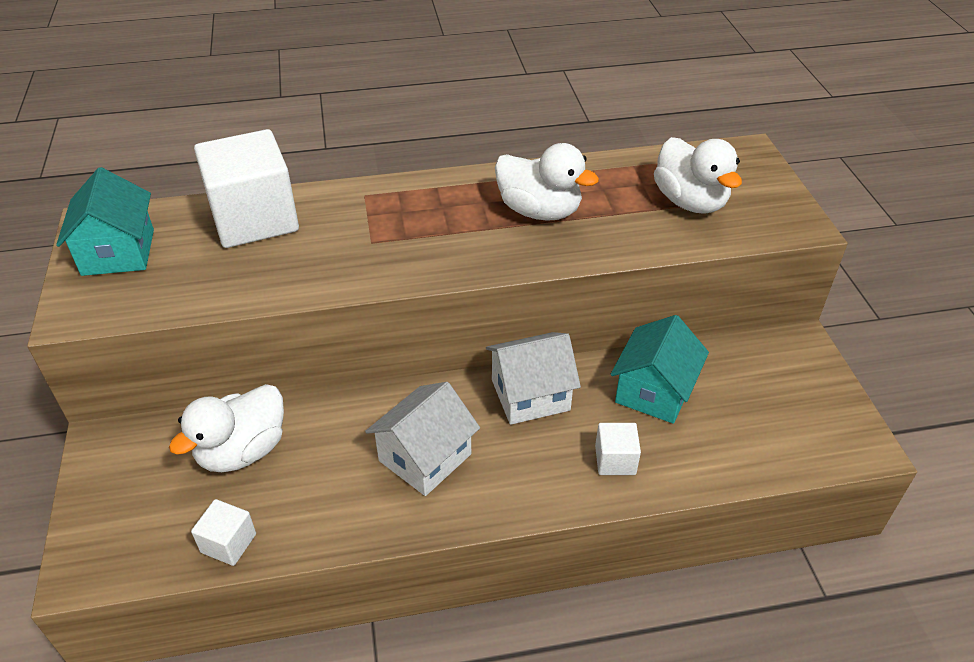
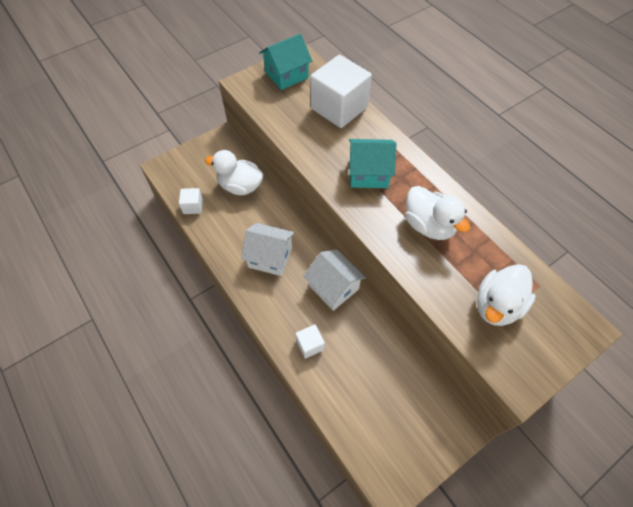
camera: 65 degrees right, 15 degrees up
white duck [495,143,599,221] -> white duck turned 45 degrees counterclockwise [405,186,470,240]
turquoise house [611,315,709,424] -> turquoise house moved to [349,139,396,188]

